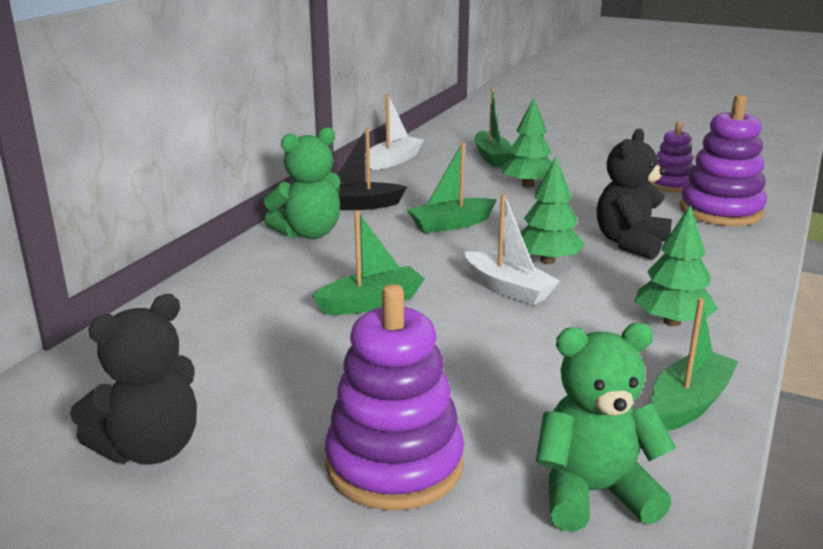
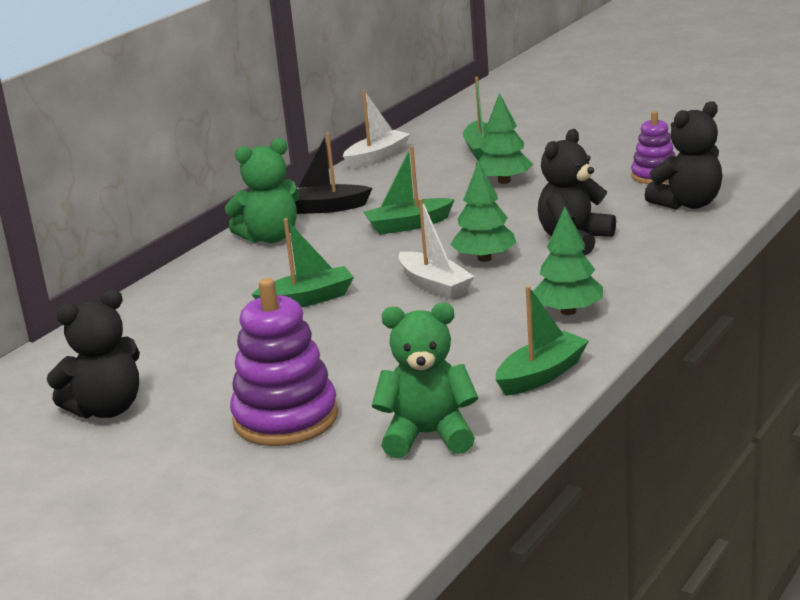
camera: 10 degrees right, 0 degrees up
purple stacking toy [680,94,767,226] -> black teddy bear [644,101,722,210]

